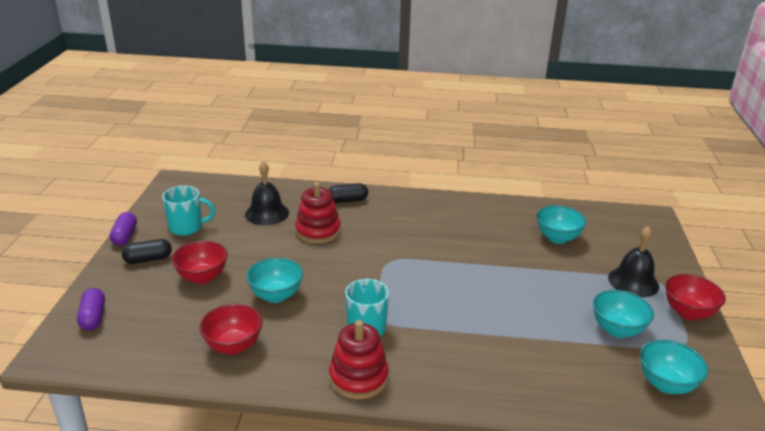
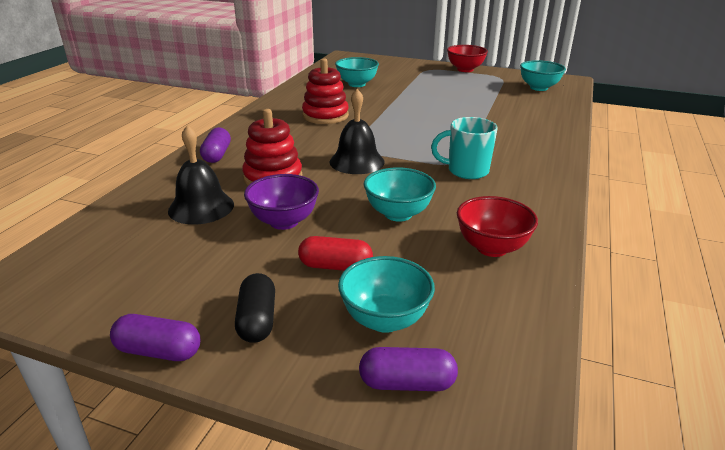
camera: 75 degrees left, 0 degrees up
turquoise mug [162,186,215,236] -> none
red bowl [172,241,228,284] -> red capsule [298,236,373,271]
black capsule [328,183,368,203] -> purple capsule [200,127,231,163]
red stacking toy [329,320,389,399] -> red stacking toy moved to [302,58,349,124]
turquoise bowl [593,290,654,338] -> turquoise bowl moved to [338,256,435,333]
black bell [608,226,659,297] -> black bell moved to [329,89,385,174]
none -> purple bowl [244,174,319,230]

